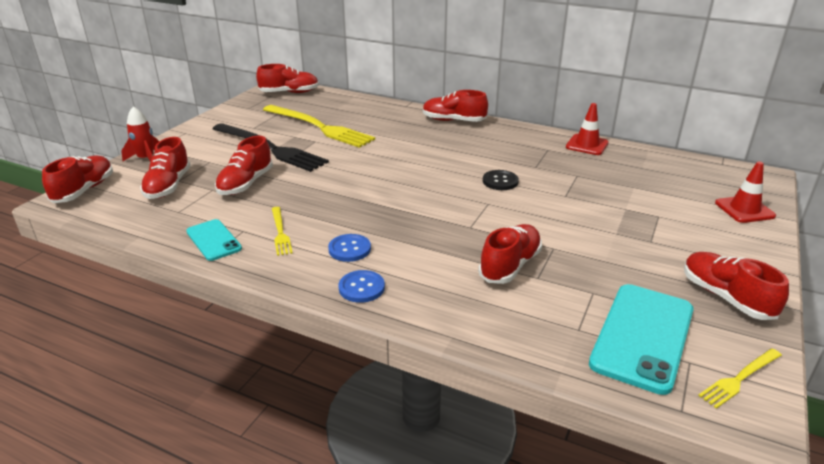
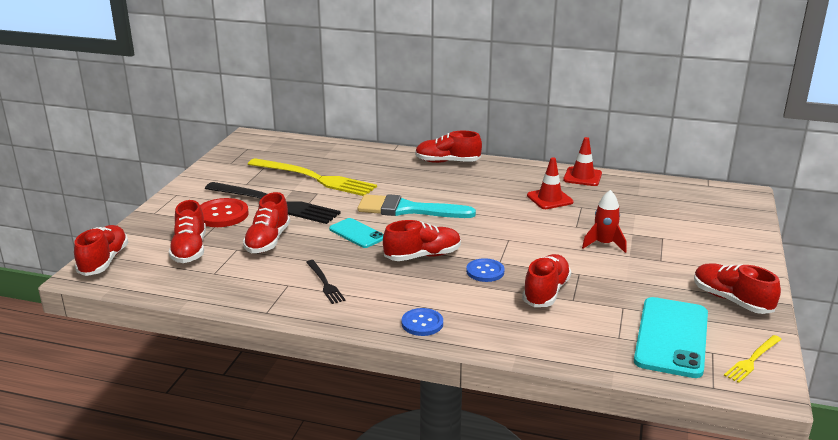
camera: 10 degrees left, 5 degrees down
red rocket [121,106,159,162] -> red rocket moved to [582,190,626,253]
turquoise phone [186,219,242,261] -> turquoise phone moved to [329,218,384,248]
red shoe [256,64,319,93] -> red shoe moved to [383,220,461,261]
yellow fork [272,207,293,256] -> black fork [306,260,346,304]
blue button [328,234,371,262] -> blue button moved to [466,258,505,282]
black button [483,170,519,190] -> none
red traffic cone [715,162,776,223] -> red traffic cone moved to [527,157,574,209]
none -> red button [200,198,249,227]
none -> turquoise brush [357,194,476,218]

